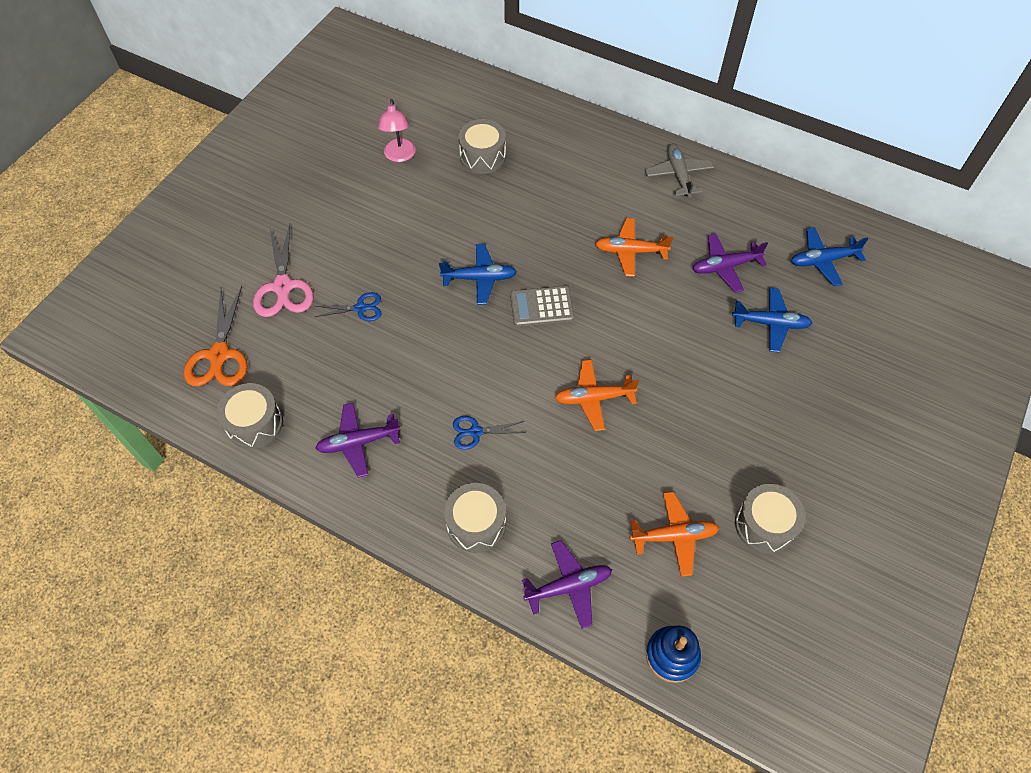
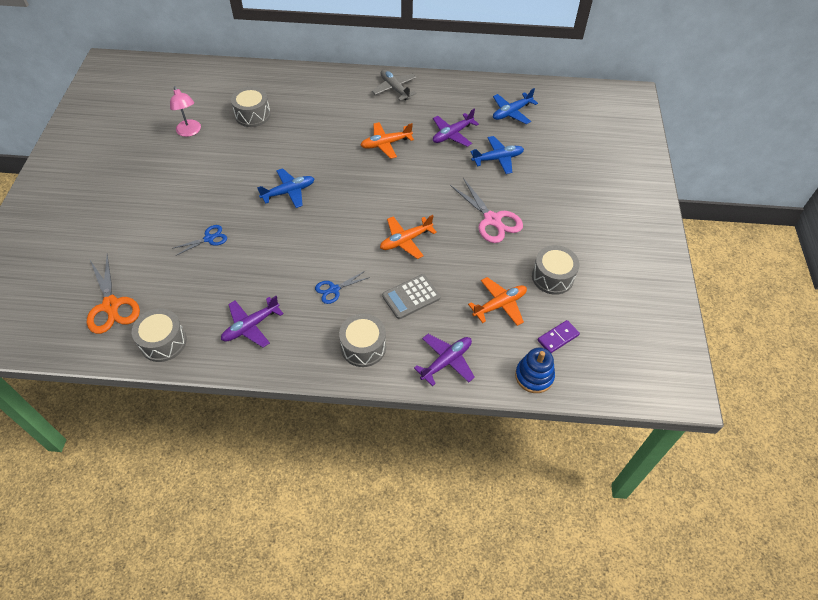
camera: 25 degrees left, 5 degrees down
pink scissors [253,224,313,317] -> pink scissors moved to [450,178,523,243]
grey calculator [510,286,574,327] -> grey calculator moved to [382,274,440,319]
none -> purple domino [538,320,580,353]

